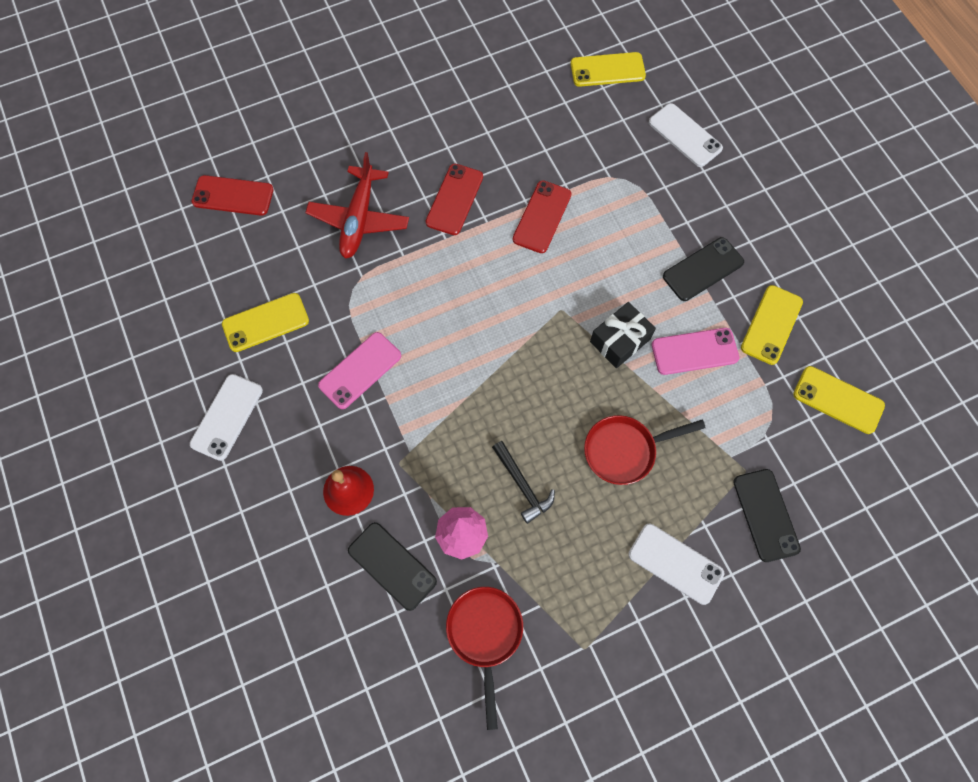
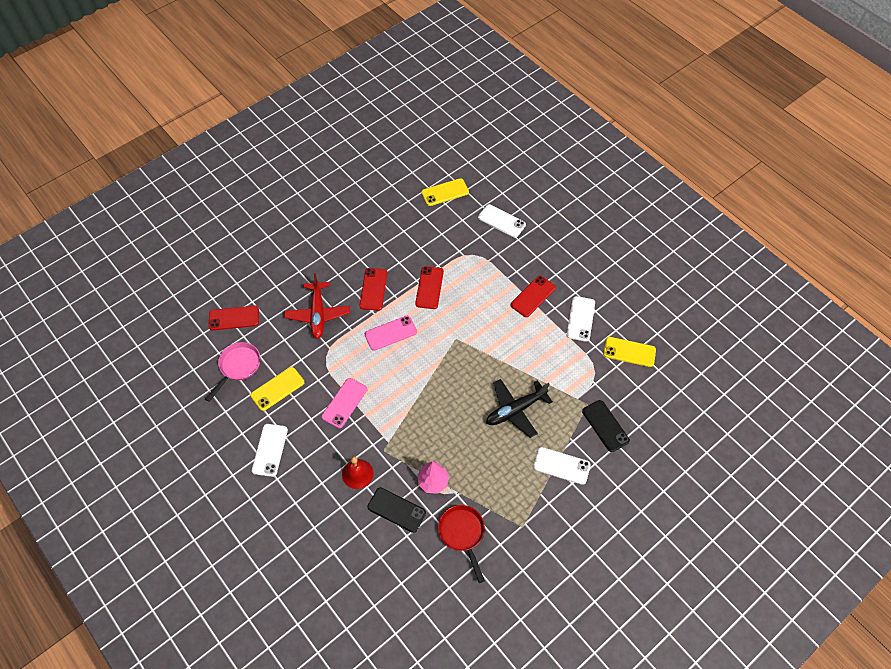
camera: 15 degrees left, 10 degrees down
black hammer [492,441,555,524] -> none
red pan [584,415,706,485] -> black plane [486,379,553,438]
black gift [590,302,656,368] -> none
pink phone [651,328,739,375] -> pink phone moved to [365,316,417,351]
black phone [663,237,744,301] -> red phone [511,276,556,317]
yellow phone [741,285,803,365] -> white phone [567,296,595,342]
none -> pink pan [205,342,260,402]

